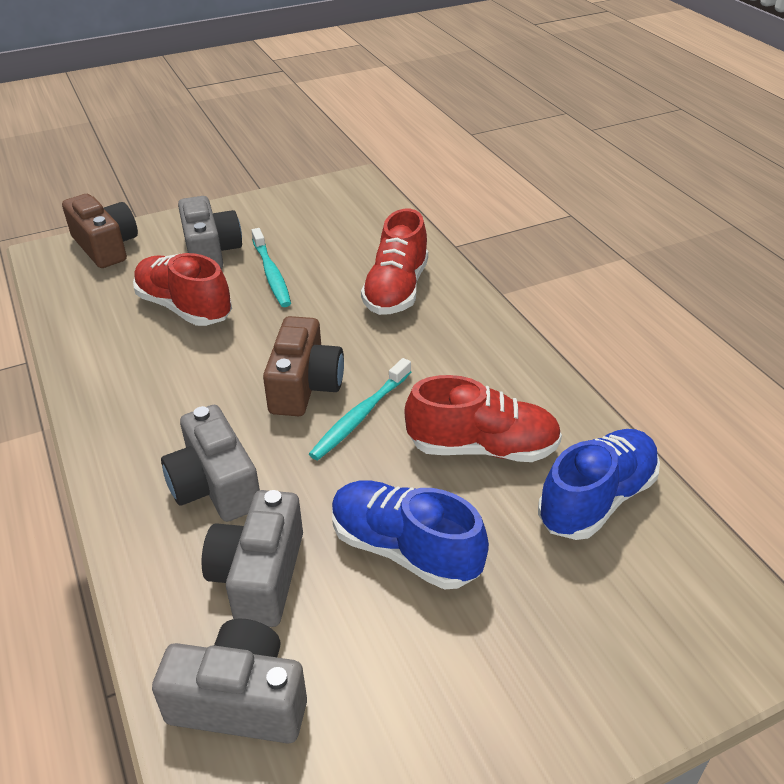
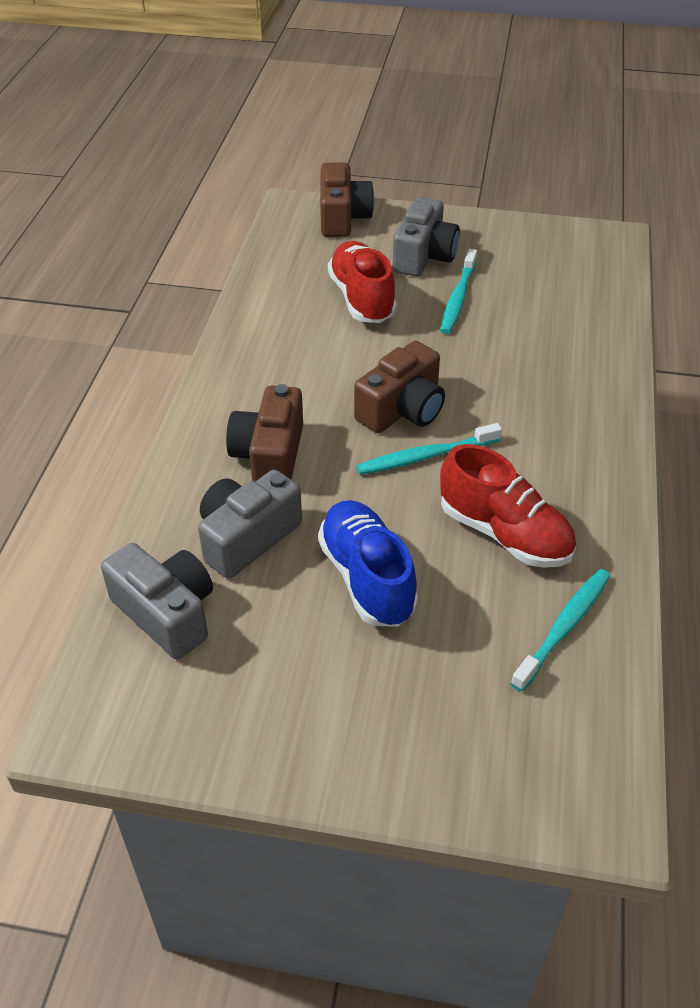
camera: 35 degrees right, 5 degrees up
grey camera [161,405,260,522] -> brown camera [226,384,303,481]
red shoe [361,209,428,315] -> none
blue shoe [538,429,660,540] -> turquoise toothbrush [510,569,610,692]

